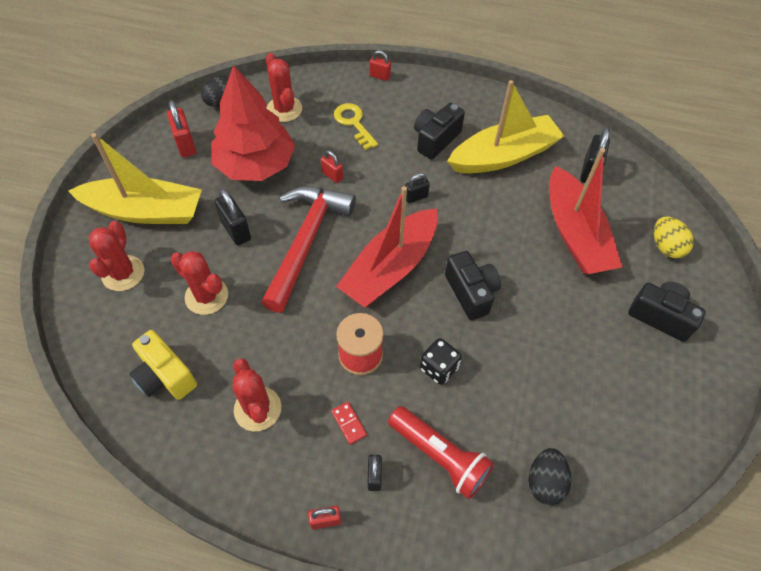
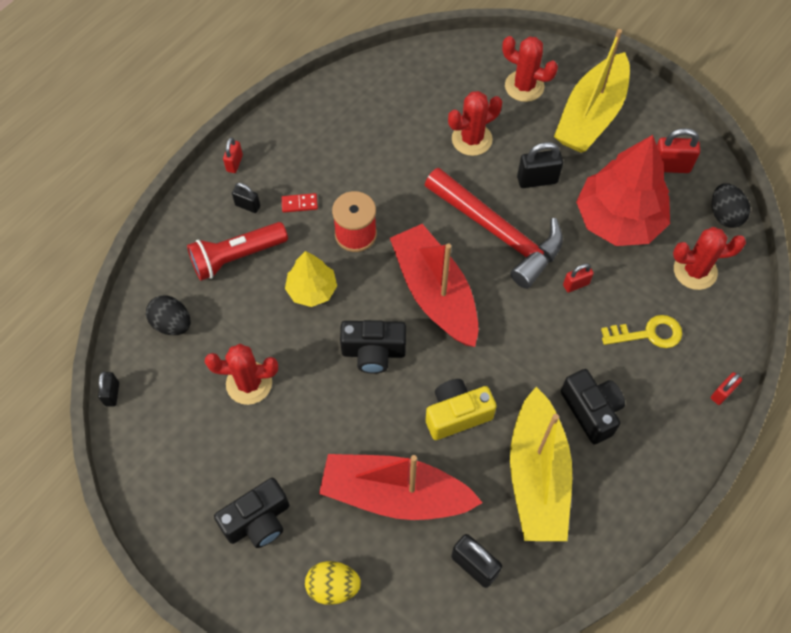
camera: 115 degrees right, 5 degrees up
yellow camera [129,330,197,400] -> yellow camera moved to [426,379,497,440]
red cactus [233,358,281,431] -> red cactus moved to [205,344,278,405]
black padlock [405,173,430,203] -> black padlock moved to [98,372,119,406]
black dice [420,338,462,385] -> yellow tree [285,251,337,307]

